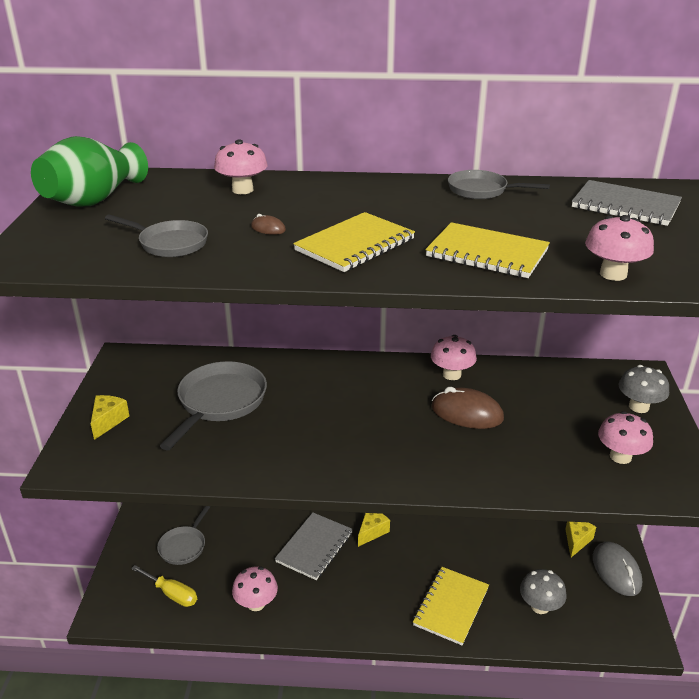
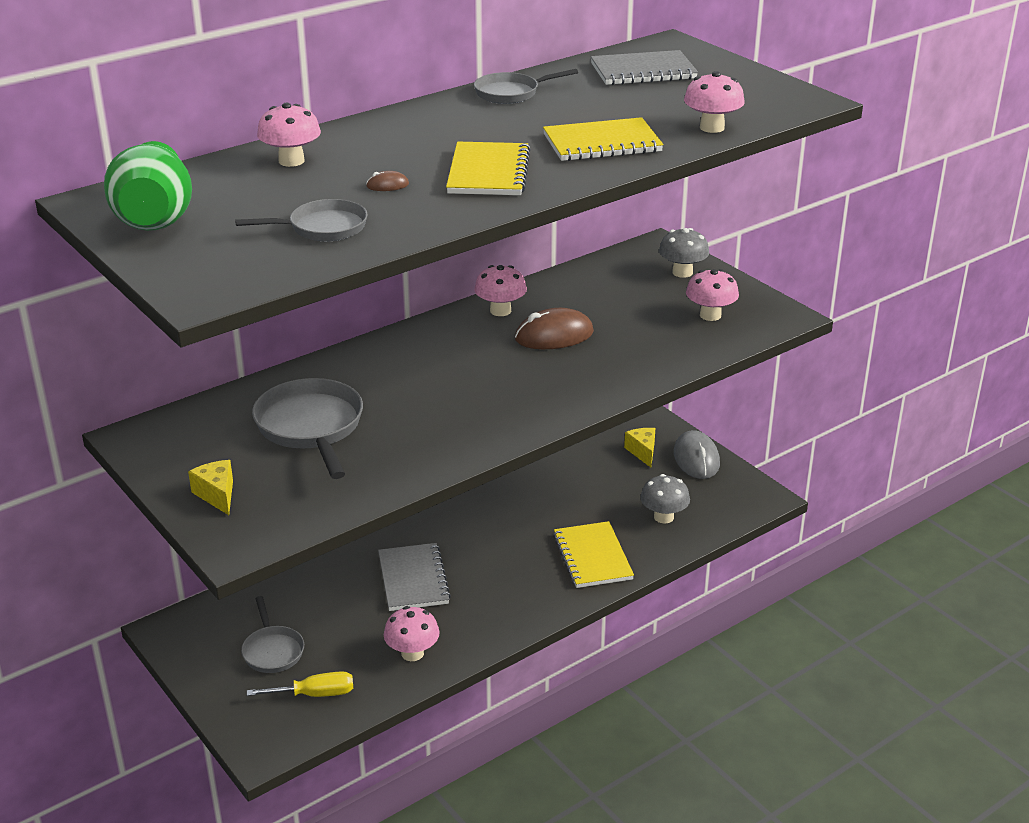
camera: 40 degrees left, 0 degrees up
yellow cheese [358,513,390,547] -> none
grey mouse [593,542,642,596] -> grey mouse turned 45 degrees clockwise [674,430,720,479]

